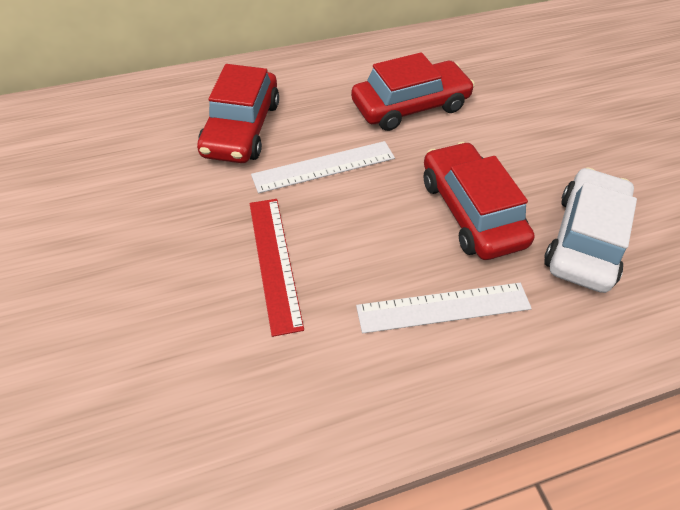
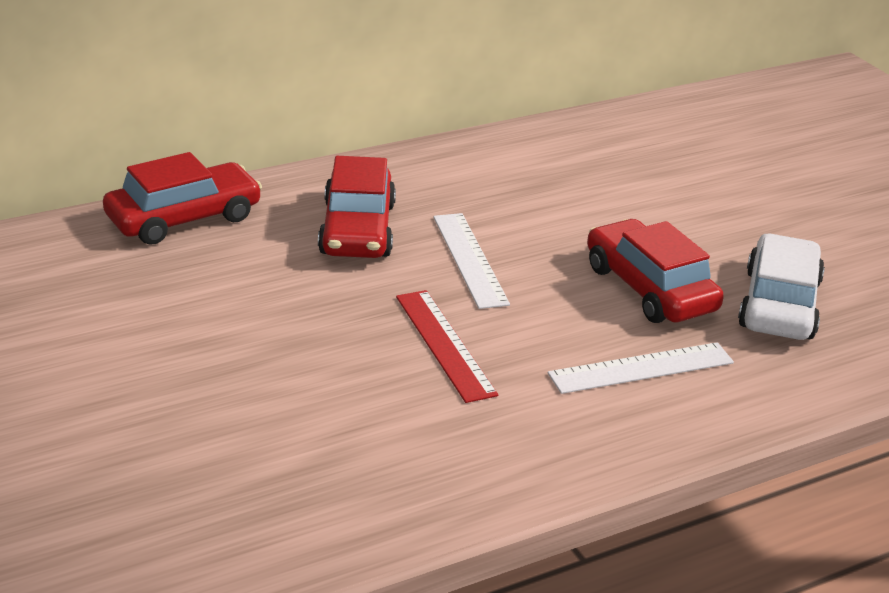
camera: 10 degrees left, 20 degrees down
white ruler [251,141,395,193] -> white ruler turned 75 degrees counterclockwise [433,213,510,309]
red car [351,52,475,131] -> red car moved to [103,152,262,245]

